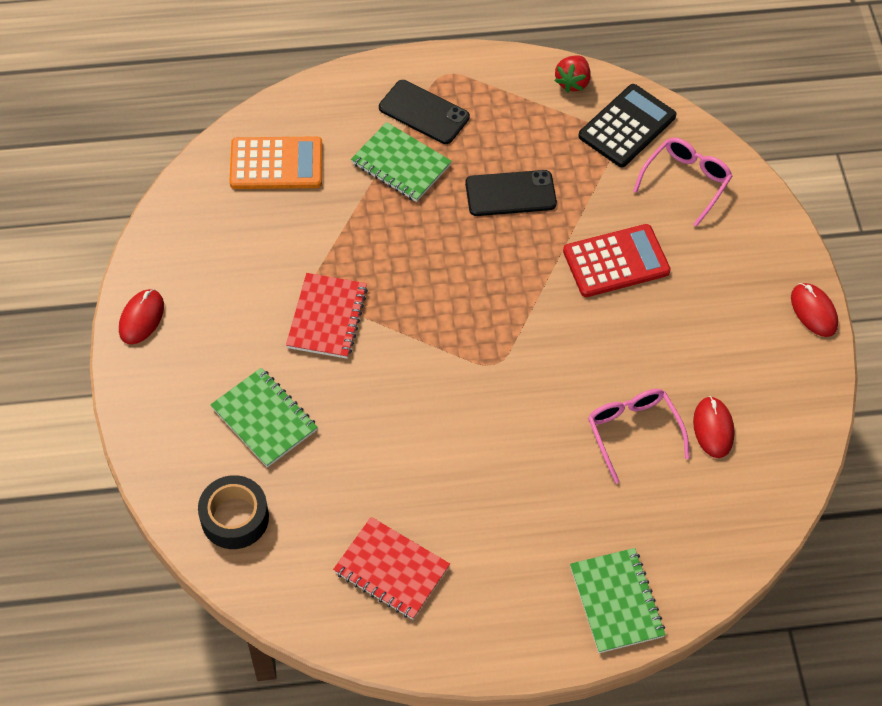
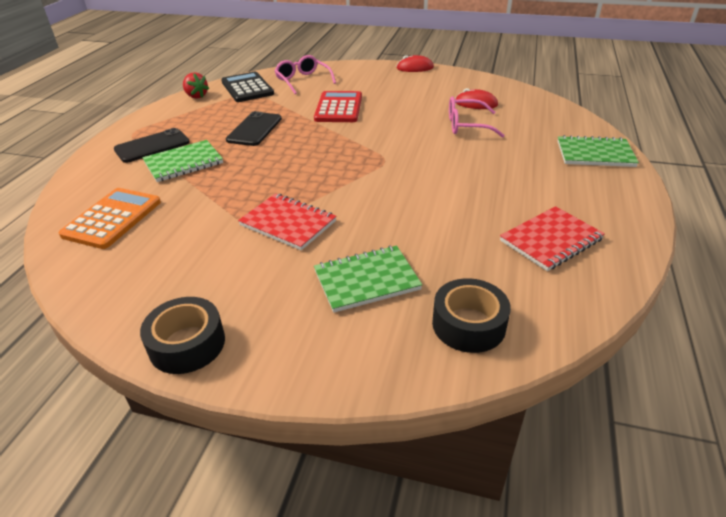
camera: 65 degrees left, 20 degrees down
red mouse [119,289,164,344] -> black tape [140,297,225,374]

